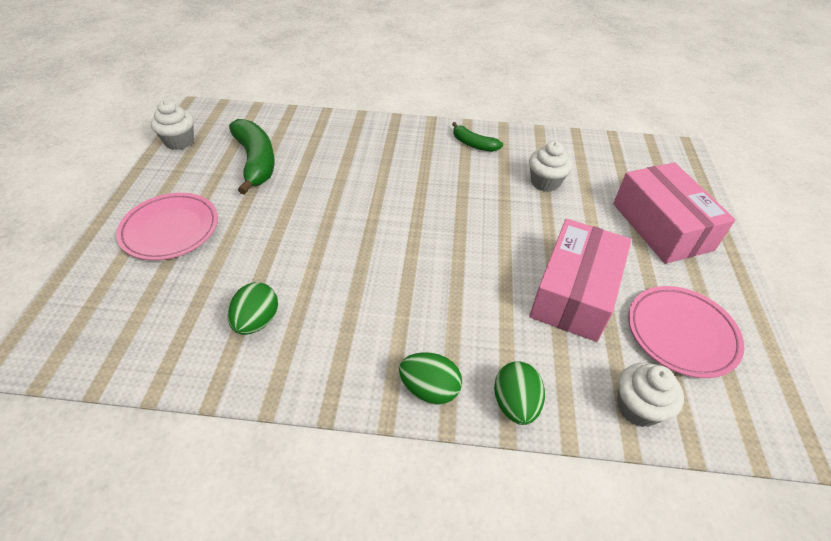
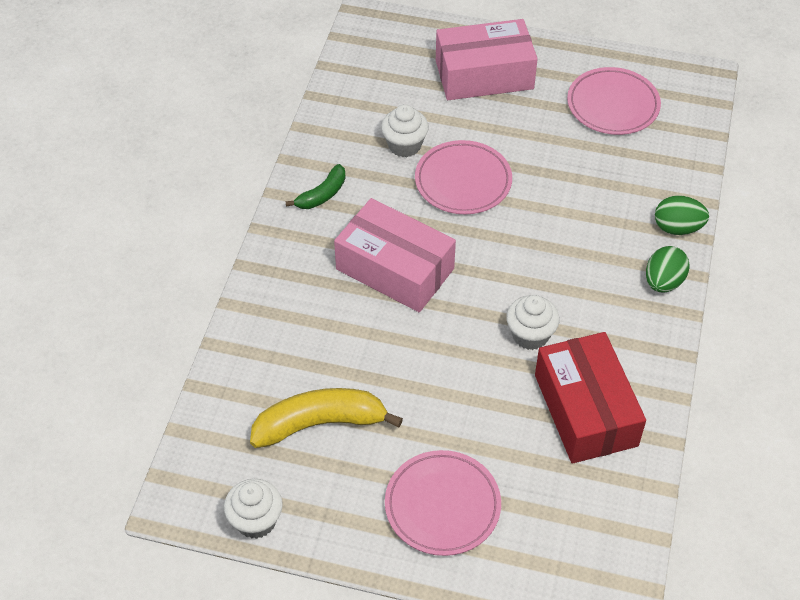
camera: 80 degrees left, 5 degrees up
green egg [228,282,278,335] -> red box [535,332,646,464]
green banana [229,119,275,195] -> yellow banana [250,388,403,448]
pink box [529,219,632,342] -> pink box moved to [334,198,456,312]
white cupcake [617,363,684,427] -> white cupcake moved to [506,295,560,350]
none -> pink plate [415,140,512,214]

